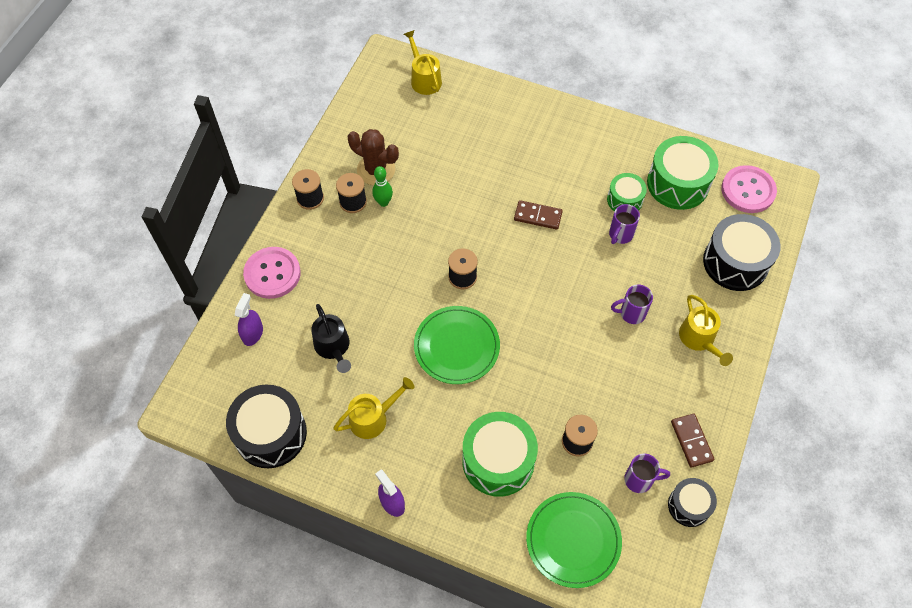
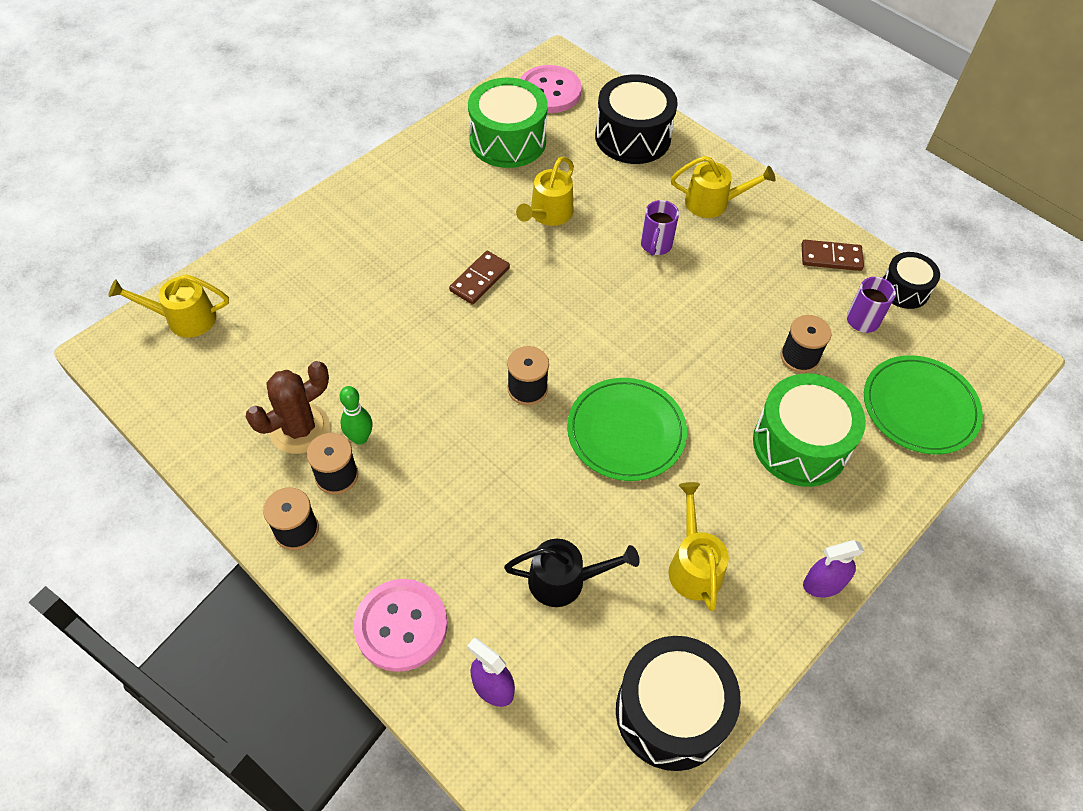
camera: 70 degrees left, 5 degrees down
green drum [607,173,647,211] -> none
purple mug [609,204,640,244] -> yellow watering can [516,156,574,226]

